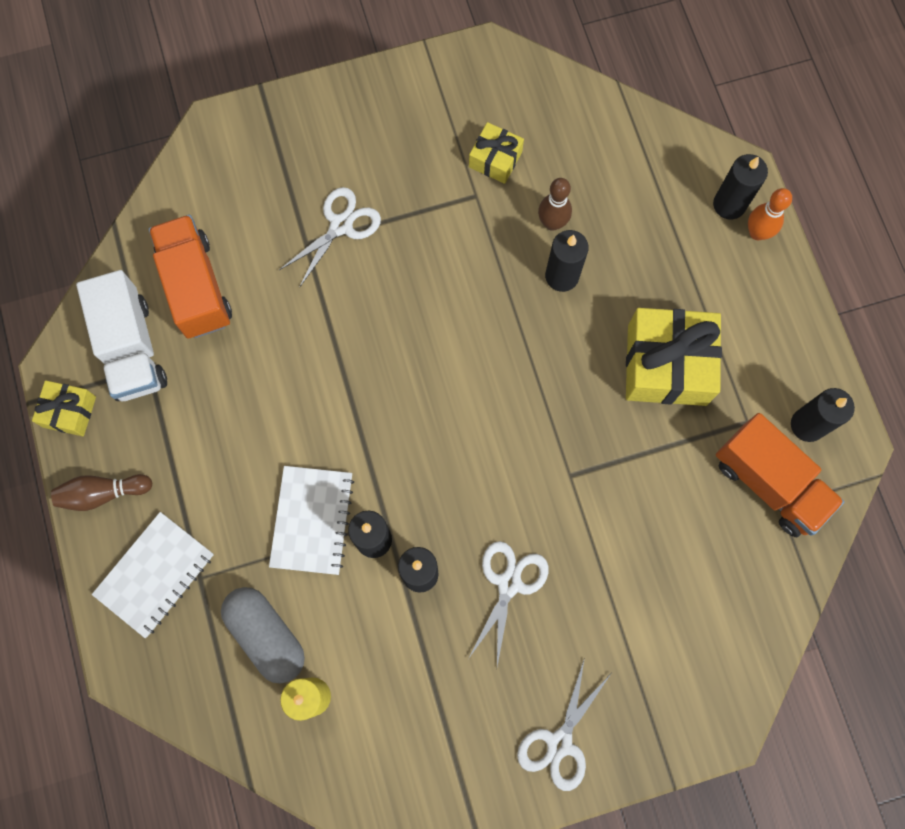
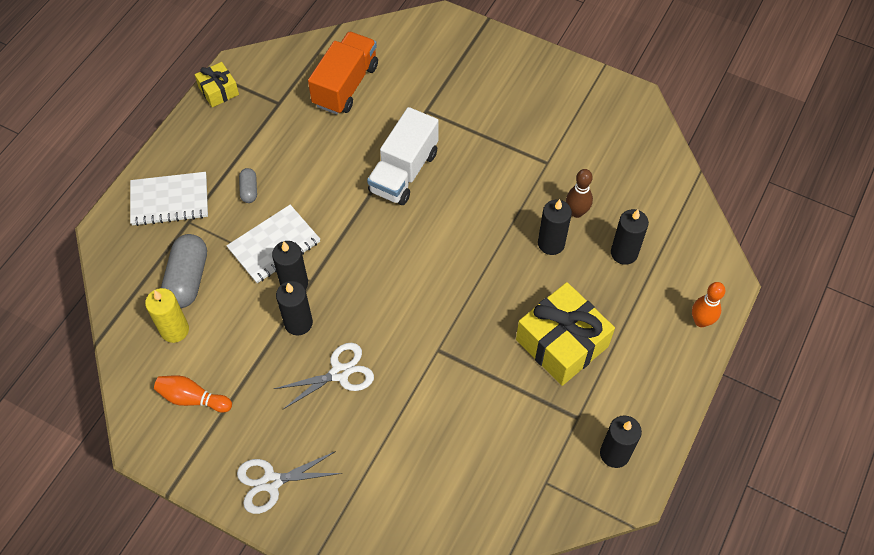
camera: 45 degrees right, 15 degrees down
brown bowling pin [51,474,152,511] -> none
white truck [76,270,167,401] -> white truck moved to [367,107,439,205]
white scissors [279,187,381,288] -> none
yellow gift [469,122,524,184] -> none
black candle [713,154,768,219] -> black candle moved to [611,209,649,265]
orange truck [716,413,844,537] -> none
none -> orange bowling pin [154,375,232,413]
none -> grey capsule [239,168,257,203]

